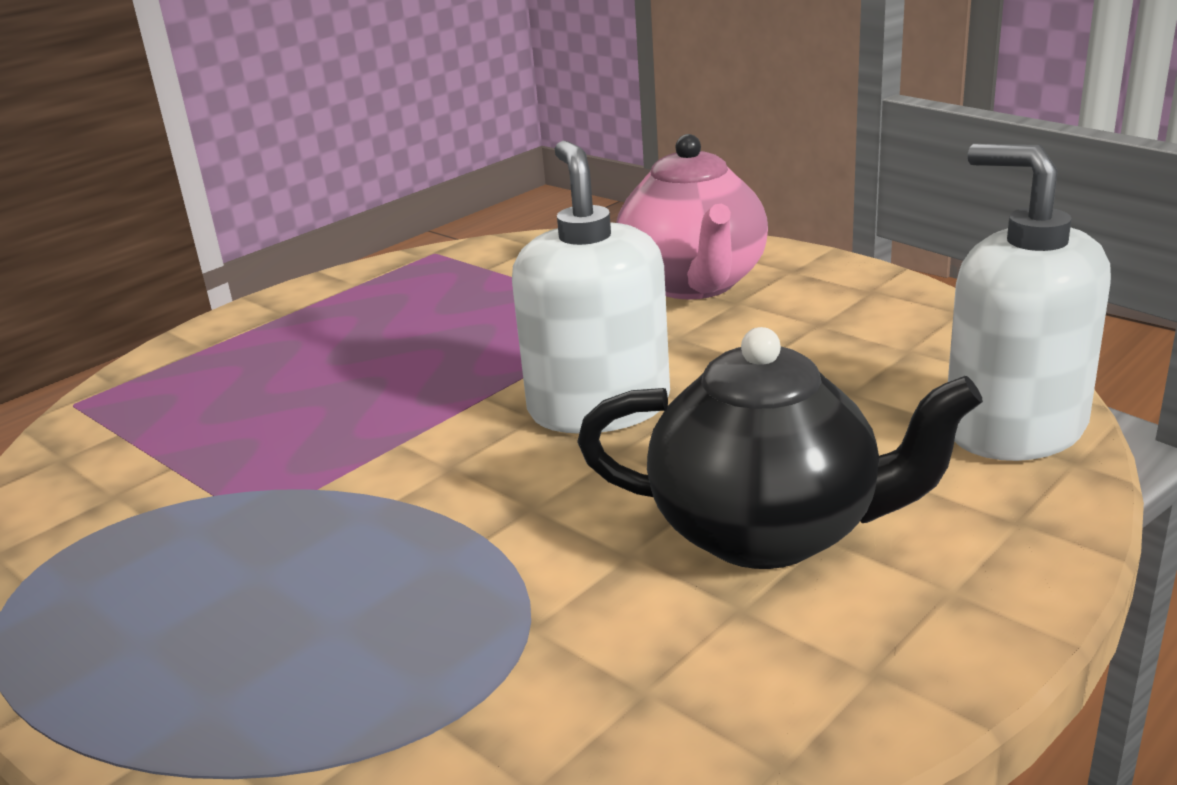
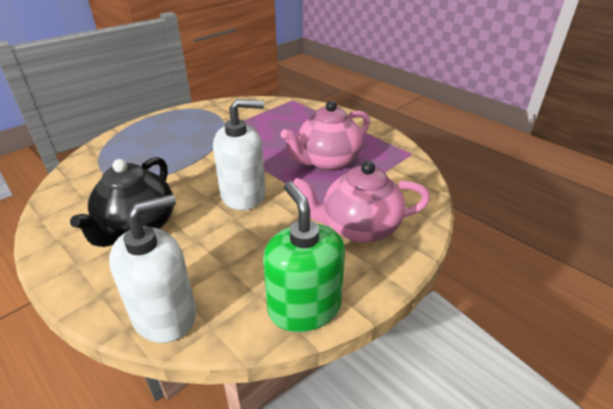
camera: 90 degrees right, 10 degrees up
none -> green soap dispenser [263,182,345,332]
none -> pink teapot [280,101,370,171]

